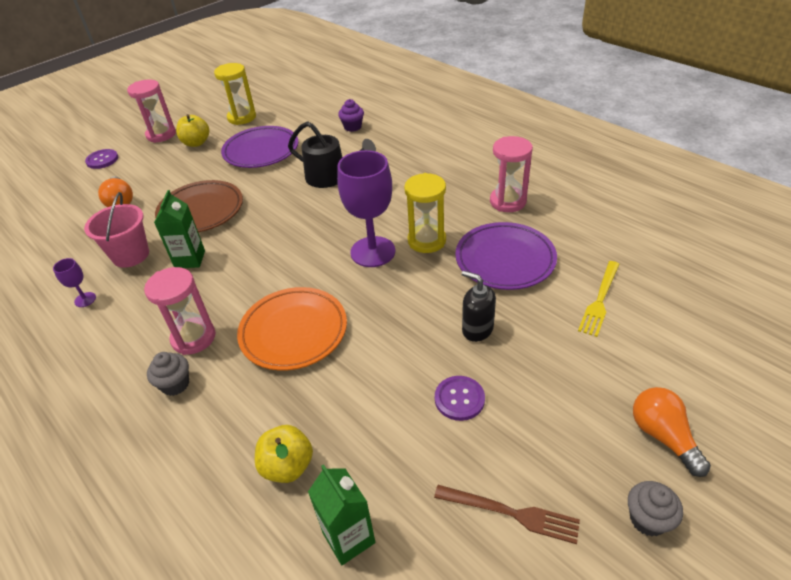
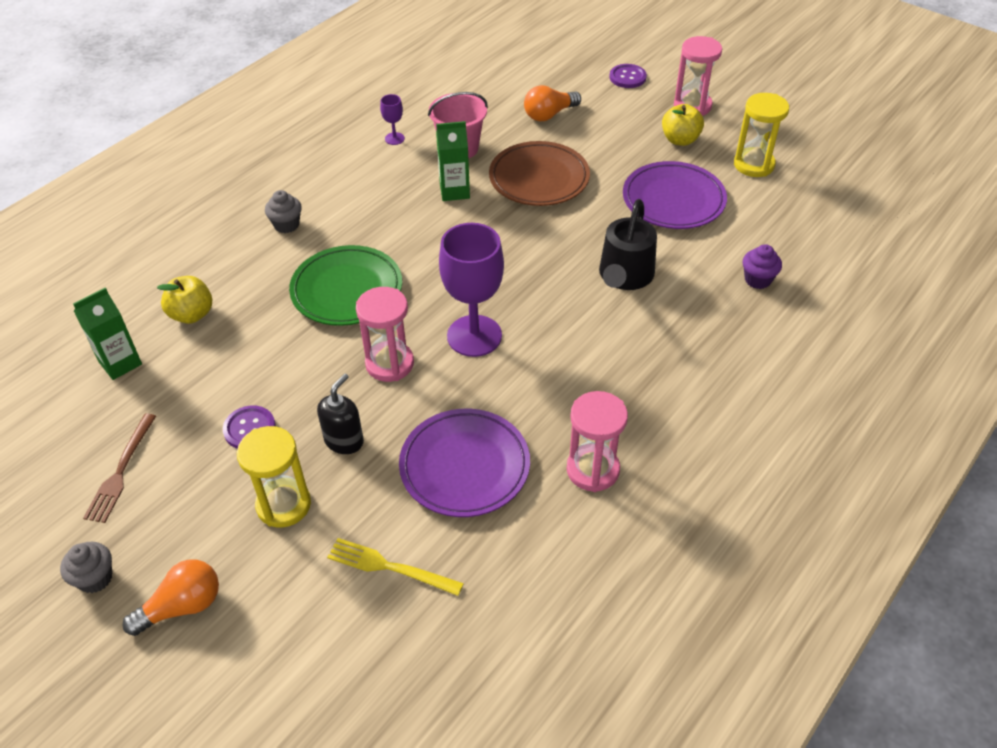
camera: 80 degrees right, 5 degrees up
pink hourglass [144,267,216,355] -> pink hourglass moved to [356,287,414,382]
orange plate [237,287,347,371] -> green plate [289,245,402,326]
yellow hourglass [404,173,446,253] -> yellow hourglass moved to [237,426,311,528]

